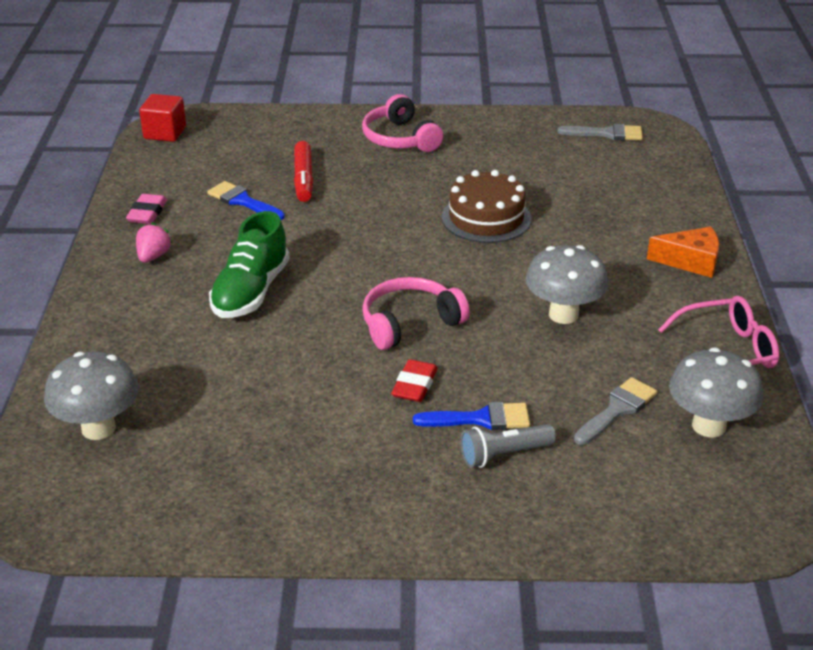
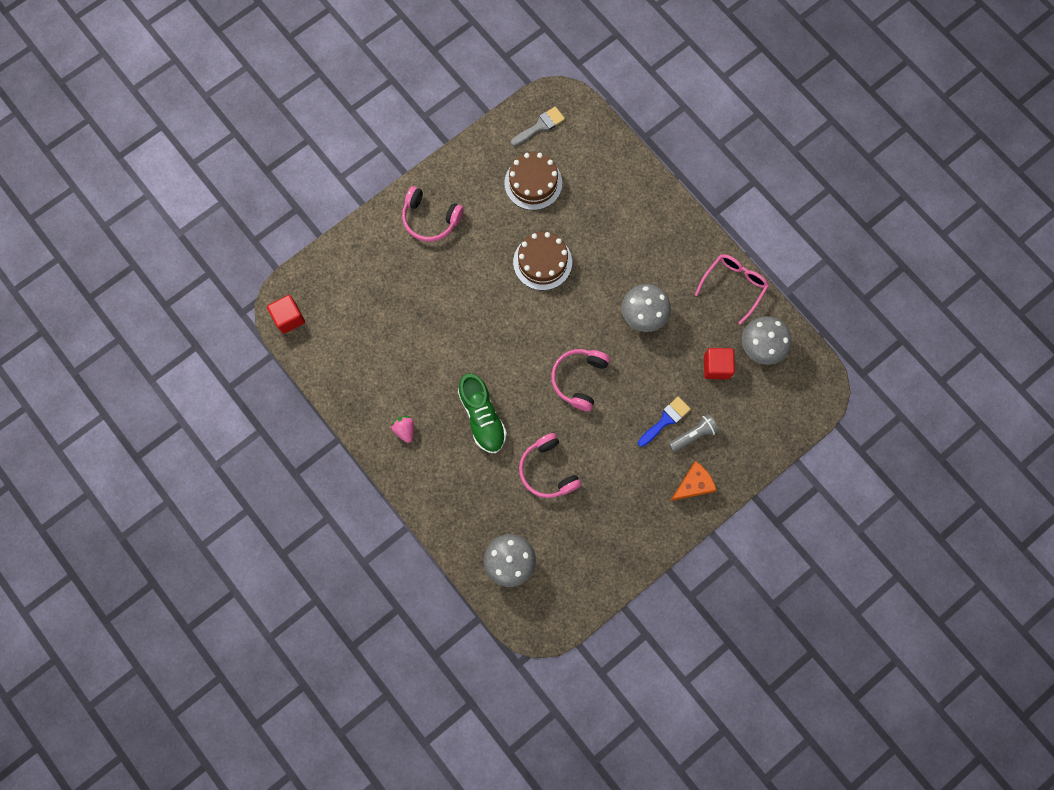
camera: 40 degrees left, 40 degrees up
pink eraser [126,194,167,224] -> none
blue brush [207,181,285,220] -> none
red marker [294,141,313,202] -> none
red eraser [391,359,438,402] -> none
grey flashlight [460,424,556,468] -> grey flashlight turned 150 degrees counterclockwise [669,414,719,452]
grey brush [574,377,658,445] -> red cube [704,348,735,379]
orange cheese [647,227,719,278] -> orange cheese moved to [670,462,716,501]
none -> brown cake [504,152,562,210]
none -> pink headphones [519,433,581,498]

